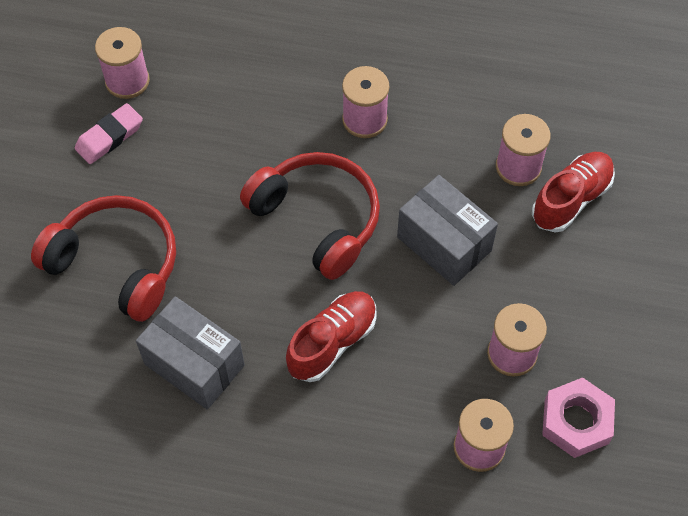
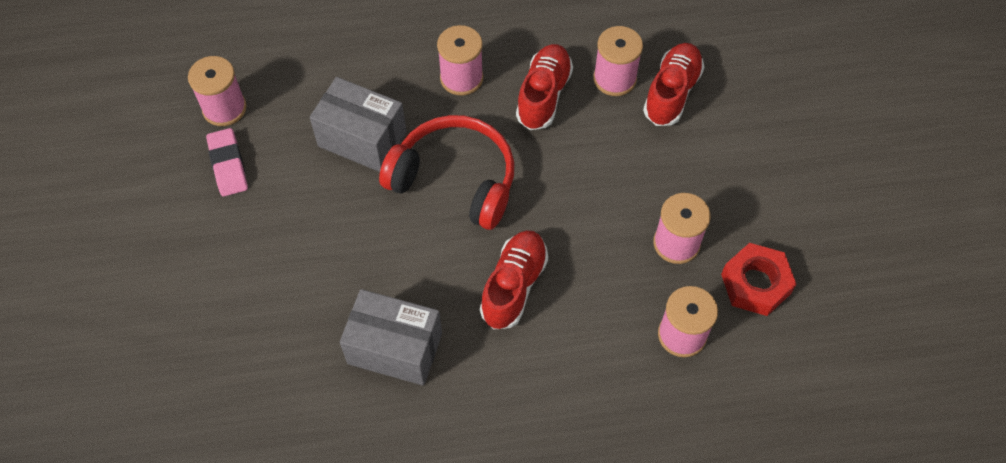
camera: 20 degrees left, 0 degrees up
red headphones [31,195,176,322] -> none
pink eraser [75,103,143,164] -> pink eraser turned 45 degrees counterclockwise [206,128,248,196]
grey box [397,175,498,286] -> grey box moved to [310,77,406,172]
pink nut [542,378,615,458] -> red nut [721,243,796,316]
none -> red shoe [516,44,573,130]

